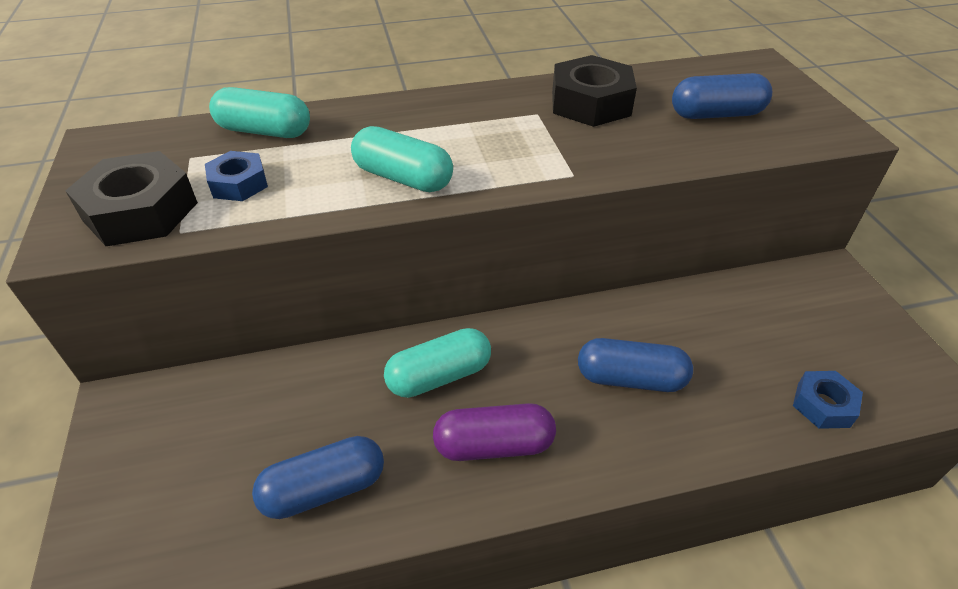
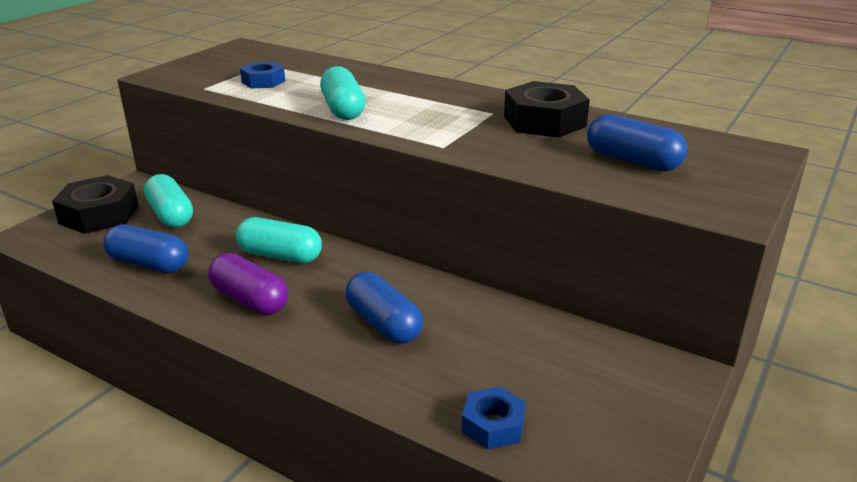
camera: 45 degrees right, 15 degrees down
black nut [65,151,198,246] -> black nut moved to [52,175,139,234]
turquoise capsule [209,87,310,138] -> turquoise capsule moved to [144,174,193,228]

